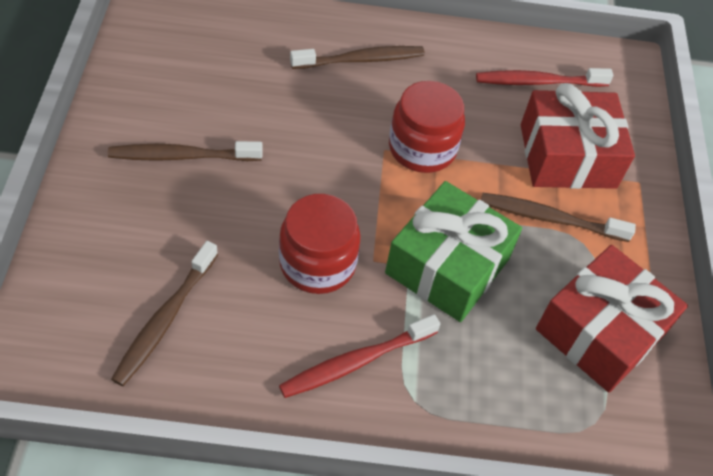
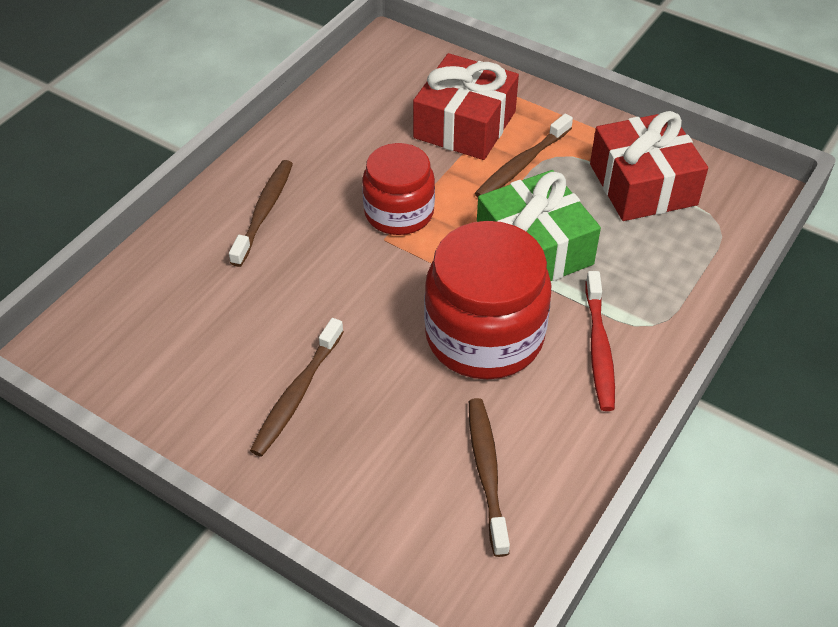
camera: 55 degrees left, 5 degrees down
brown toothbrush [111,241,218,386] -> brown toothbrush turned 150 degrees counterclockwise [469,398,510,557]
red jar [279,194,361,294] -> red jar [424,221,551,379], size x1.55
red toothbrush [476,68,613,87] -> none

